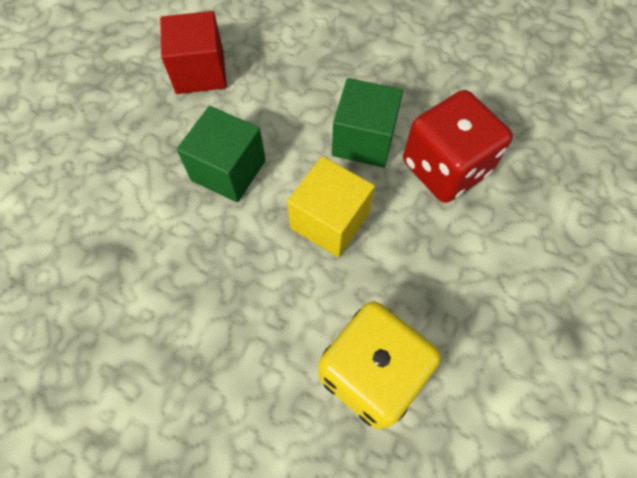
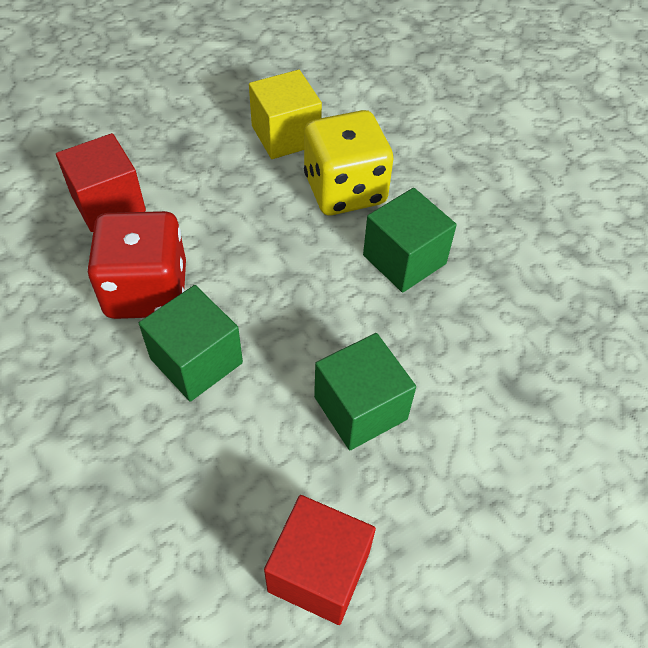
camera: 150 degrees left, 10 degrees down
yellow cube [287,156,375,257] -> yellow cube moved to [249,70,322,159]
none -> red cube [56,133,146,232]
none -> green cube [363,188,457,293]

